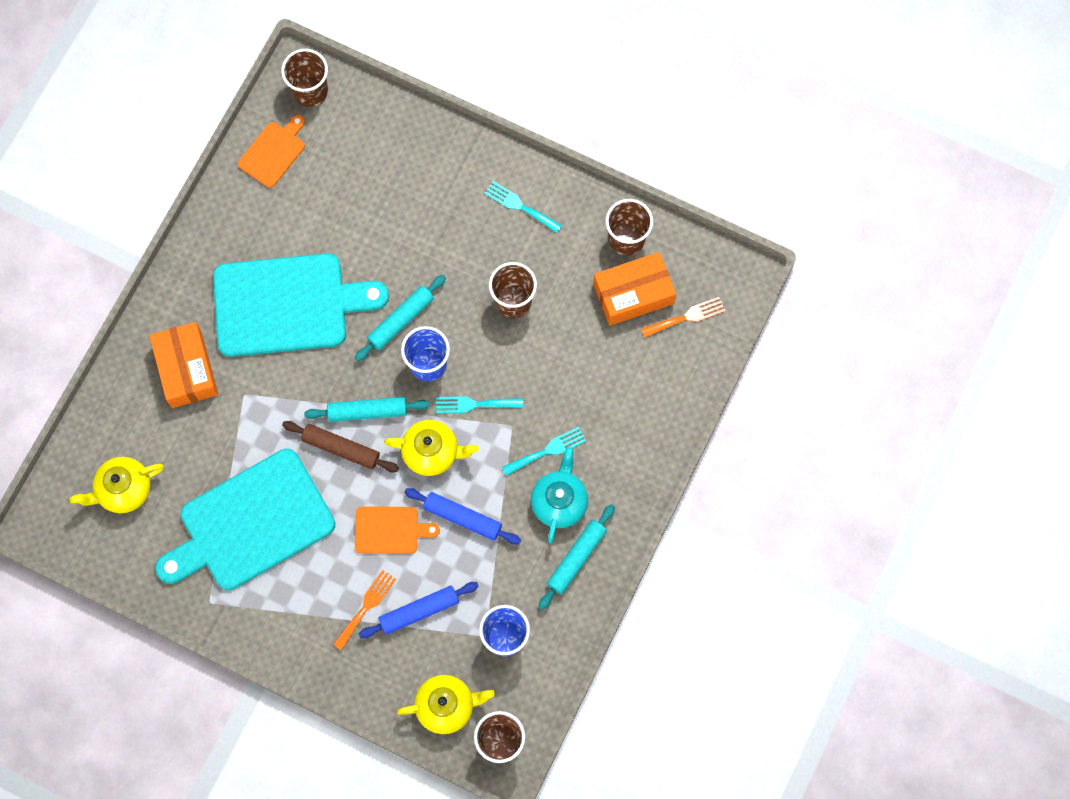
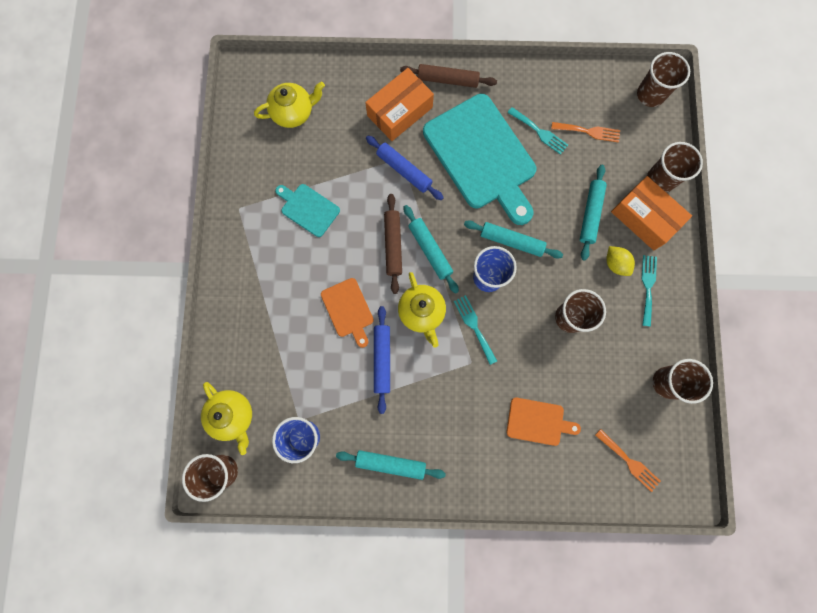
camera: 65 degrees right, 5 degrees up
yellow teapot [69,457,164,513] -> yellow teapot turned 120 degrees clockwise [254,82,325,128]
turquoise cutting board [155,449,335,590] -> turquoise cutting board [275,184,340,237], size x0.47
orange cutting board [238,115,305,188] -> orange cutting board moved to [507,398,581,446]
orange fork [333,570,396,651] -> orange fork moved to [551,122,620,143]
blue rolling pin [359,582,479,638] -> blue rolling pin moved to [366,136,444,200]
turquoise fork [502,427,586,476] -> turquoise fork moved to [507,107,568,155]
turquoise teapot [531,447,588,543] -> none
orange box [593,252,676,326] -> orange box moved to [611,176,692,250]
none -> brown rolling pin [400,64,497,88]
none -> turquoise rolling pin [580,165,607,261]
none -> yellow lemon [606,246,635,276]
none -> brown cup [647,142,703,193]

